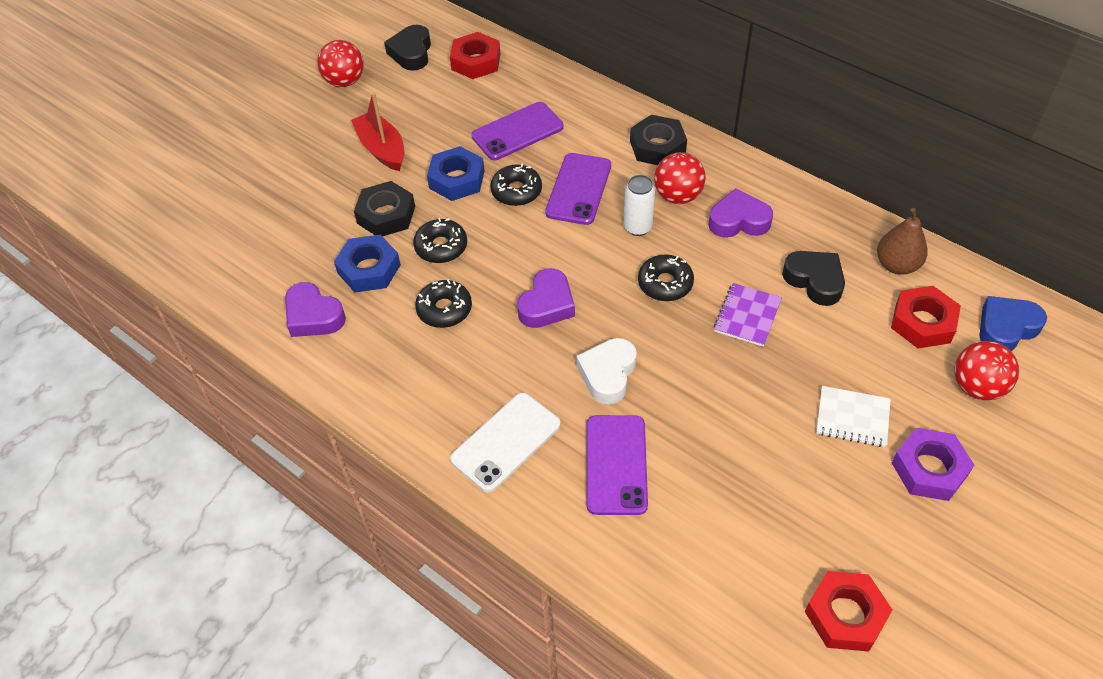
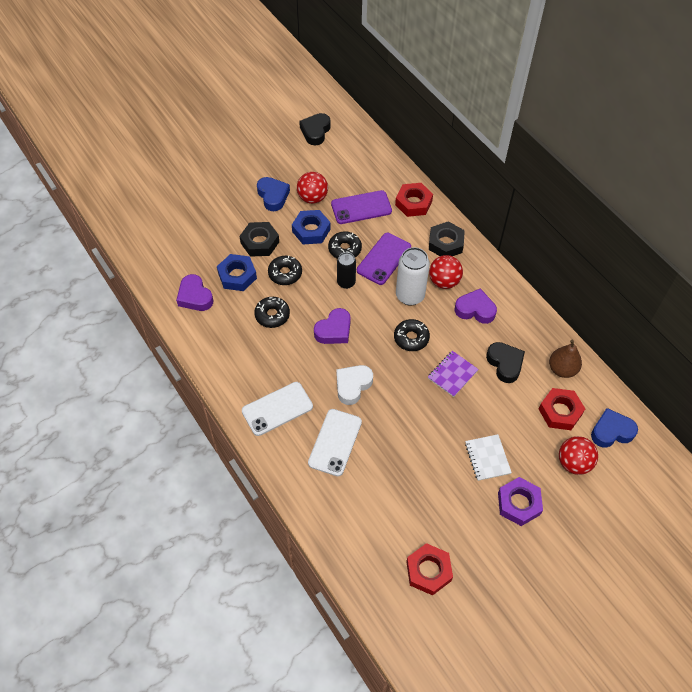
camera: 15 degrees right, 5 degrees up
red ball [317,40,364,87] -> red ball moved to [297,172,328,204]
red boat [351,92,404,171] -> blue heart [257,177,290,211]
red nut [450,32,500,79] -> red nut moved to [395,183,433,217]
purple phone [586,415,648,515] -> white phone [308,409,362,476]
white can [624,175,655,236] -> white can [396,247,430,305], size x1.57
white notebook [816,386,891,447] -> white notebook turned 45 degrees clockwise [465,434,512,481]
none -> black can [337,252,356,289]

